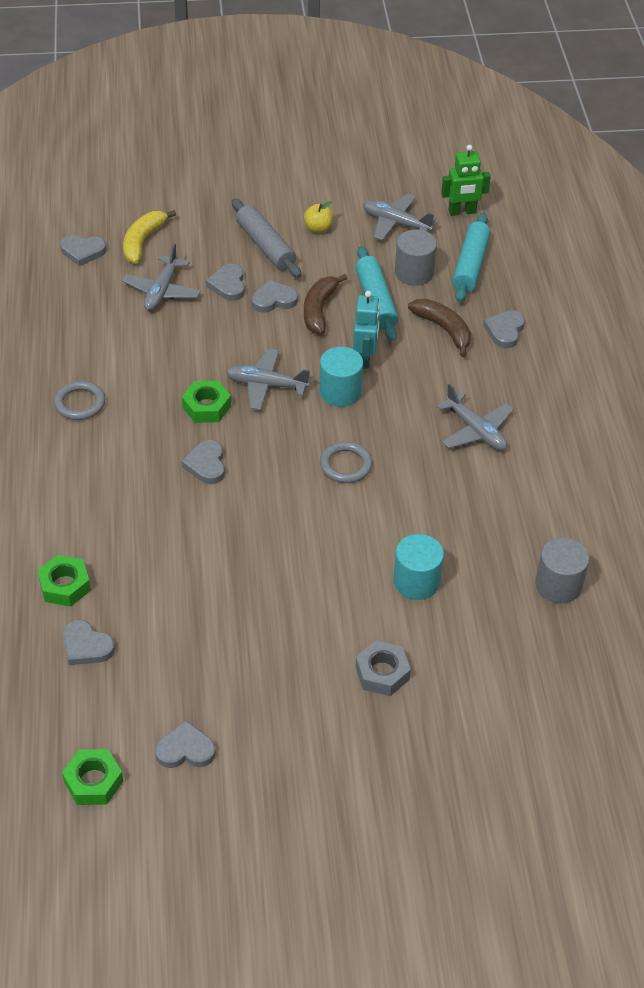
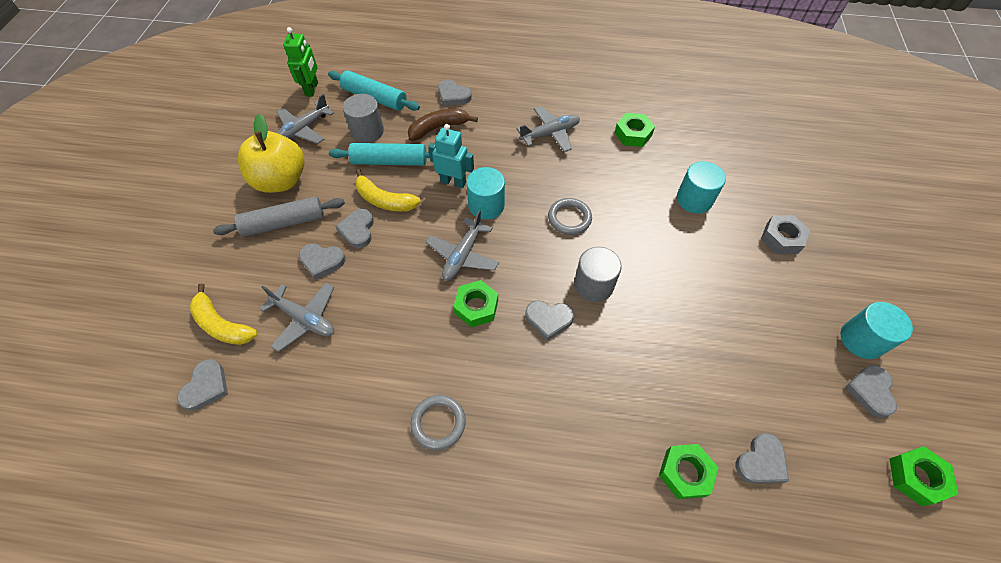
camera: 75 degrees left, 10 degrees up
yellow apple [304,201,333,233] -> yellow apple [238,114,304,193], size x2.22
brown banana [304,274,348,334] -> yellow banana [355,169,421,212]
grey cylinder [535,537,589,603] -> grey cylinder moved to [574,247,622,302]
none -> green nut [614,113,655,147]
none -> turquoise cylinder [841,302,913,359]

